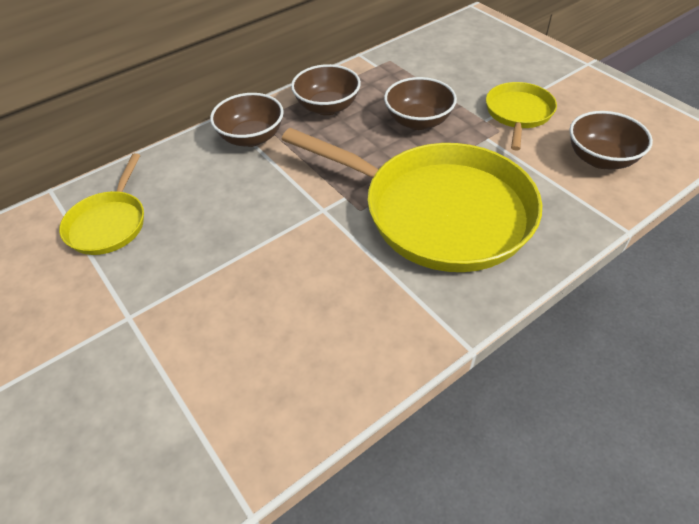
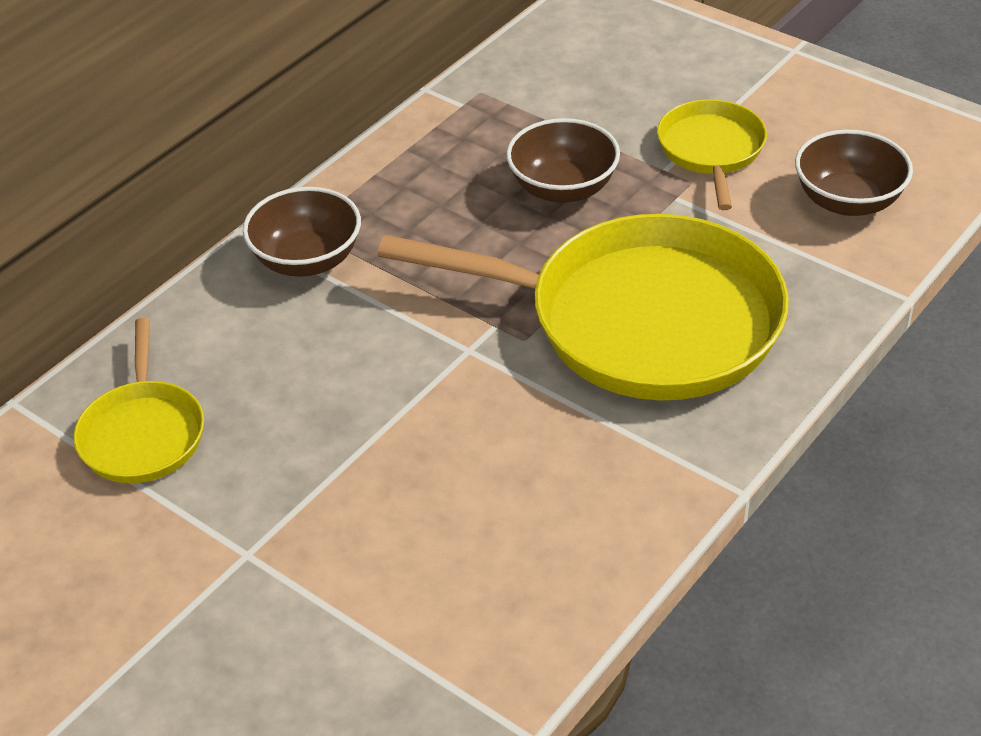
camera: 15 degrees left, 5 degrees down
brown bowl [291,64,361,115] -> none

